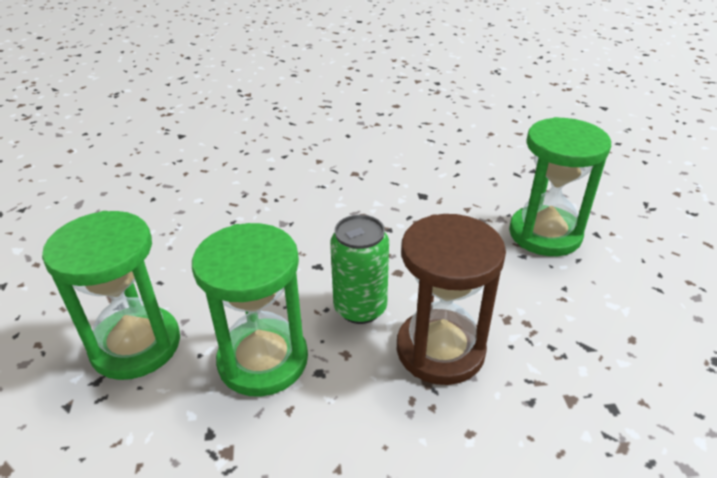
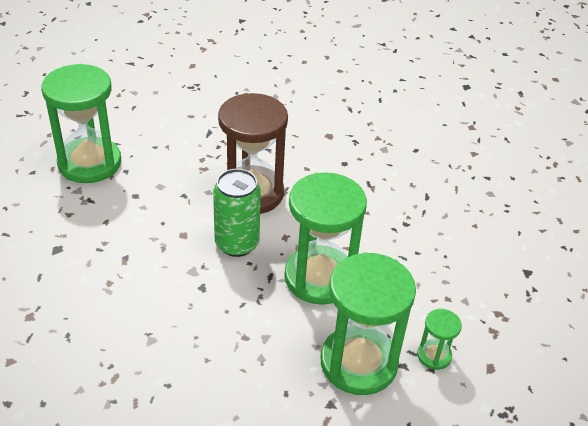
camera: 120 degrees left, 5 degrees up
none -> green hourglass [417,309,462,370]

